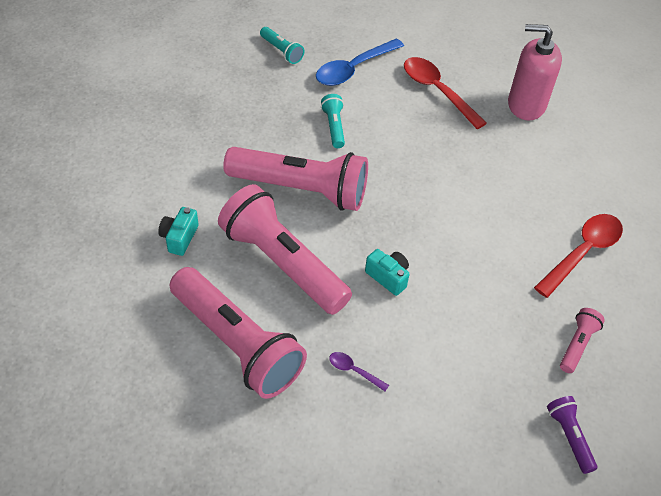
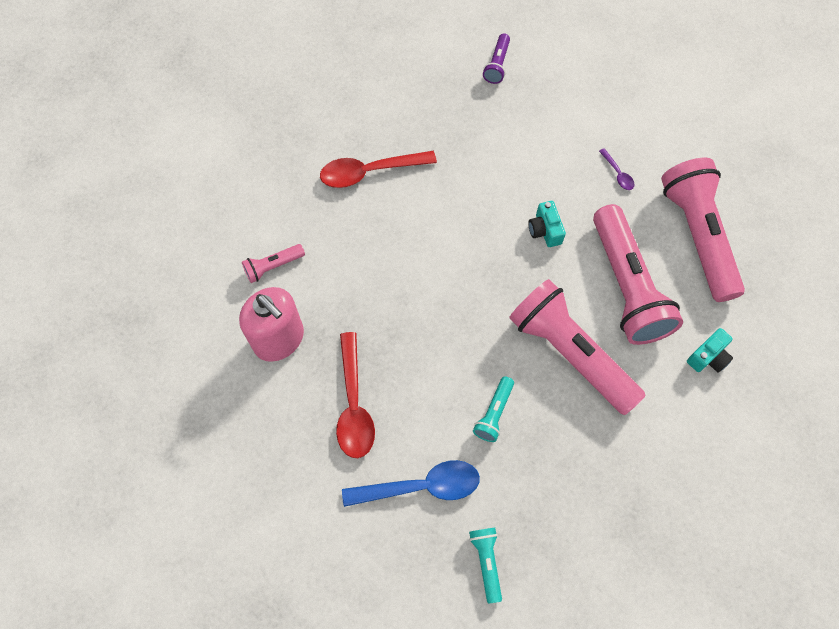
camera: 145 degrees left, 15 degrees up
pink flashlight [560,308,605,373] -> pink flashlight moved to [242,244,305,283]

